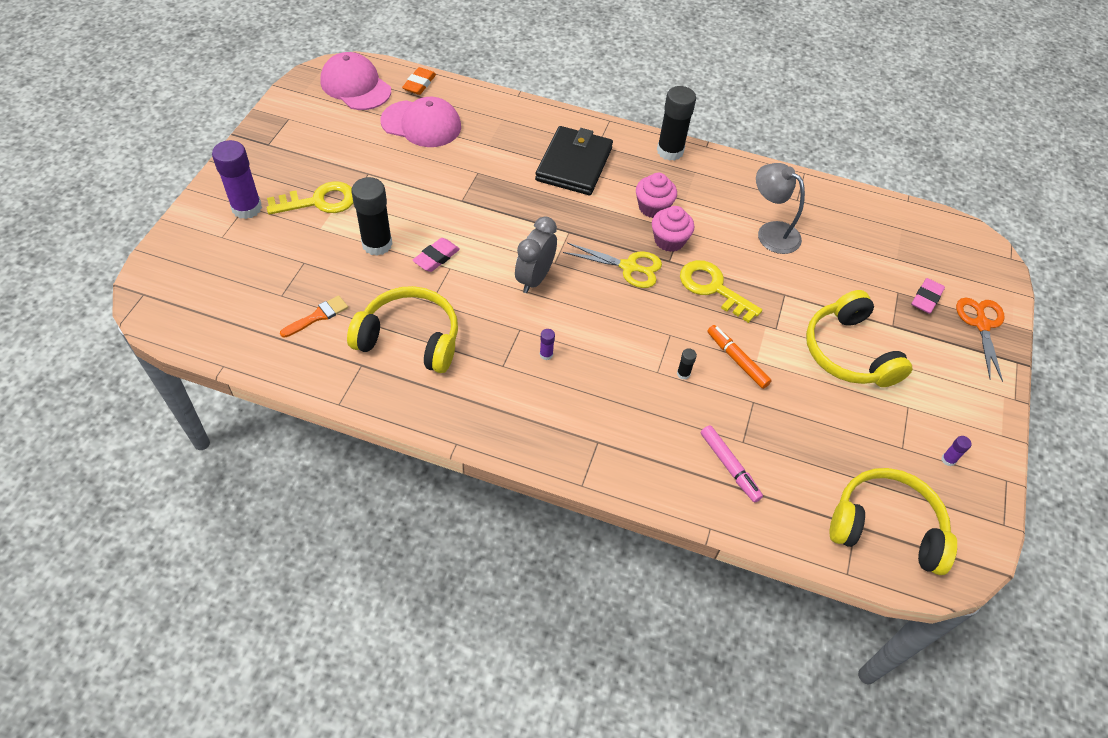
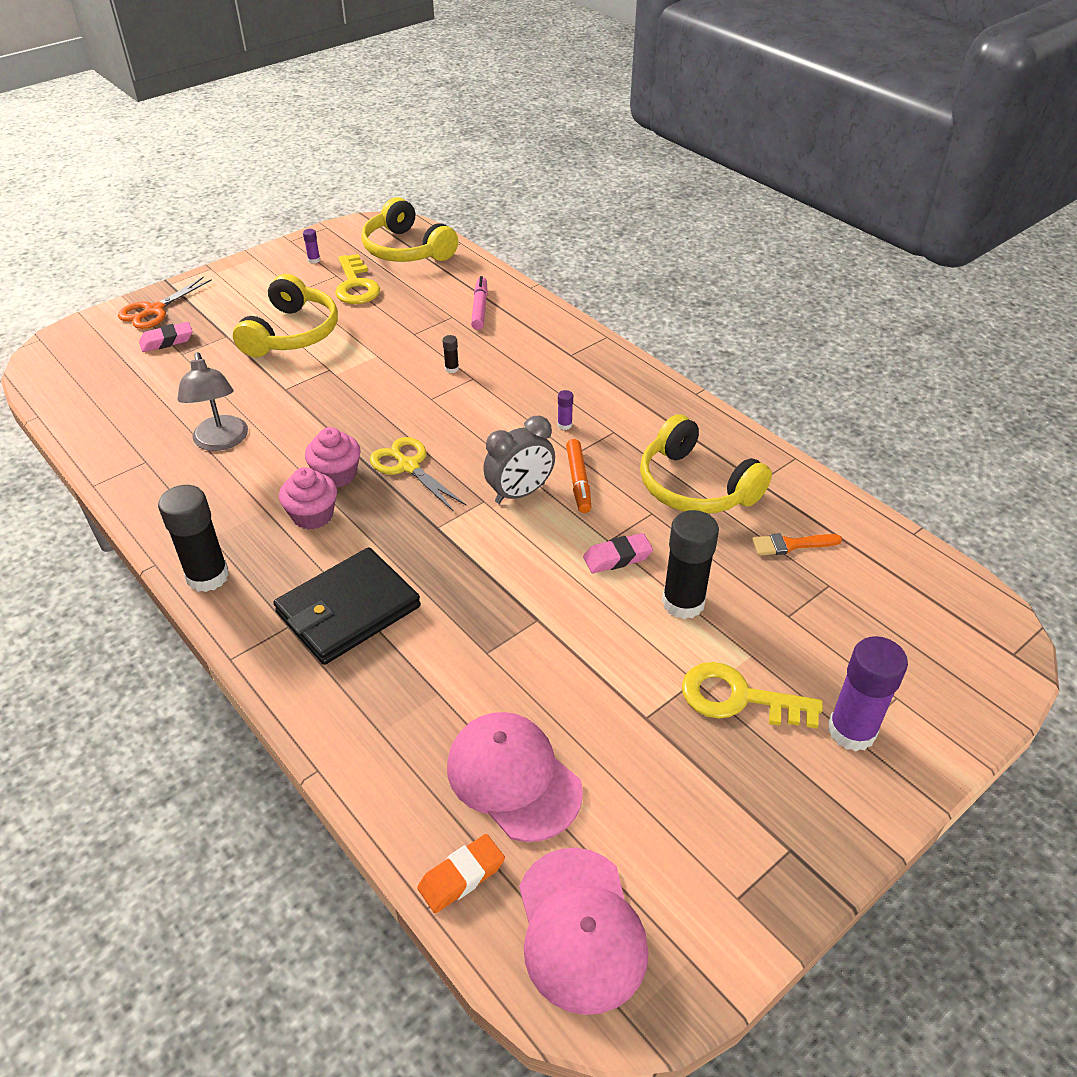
camera: 145 degrees left, 10 degrees down
yellow key [680,260,762,323] -> yellow key moved to [335,254,380,304]
orange marker [707,325,772,389] -> orange marker moved to [566,439,591,513]

